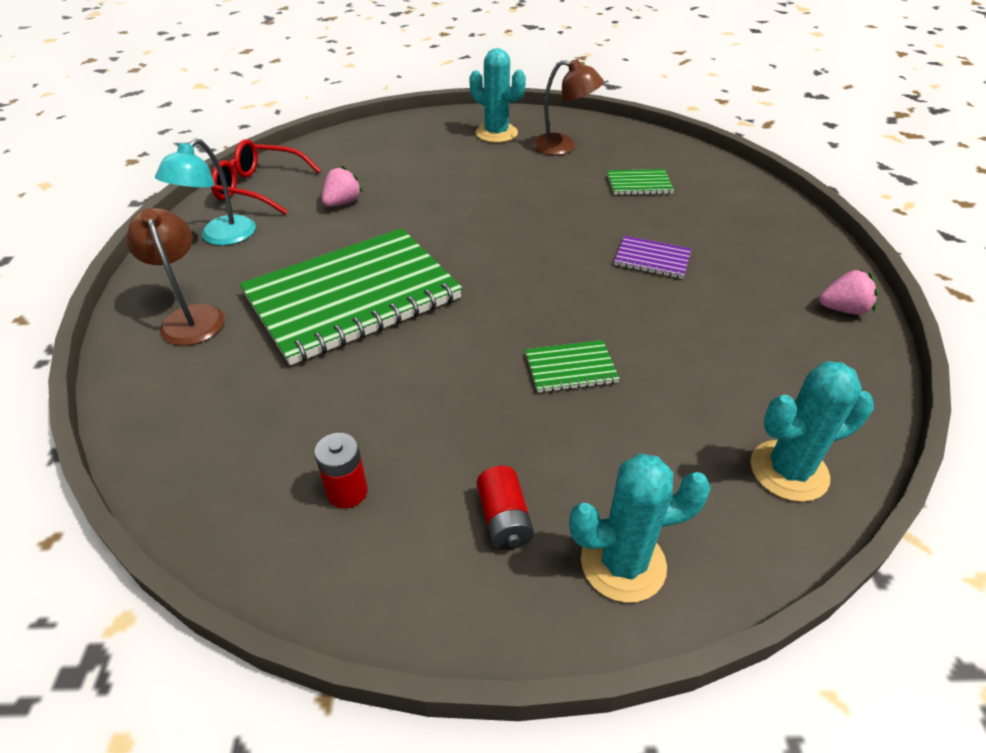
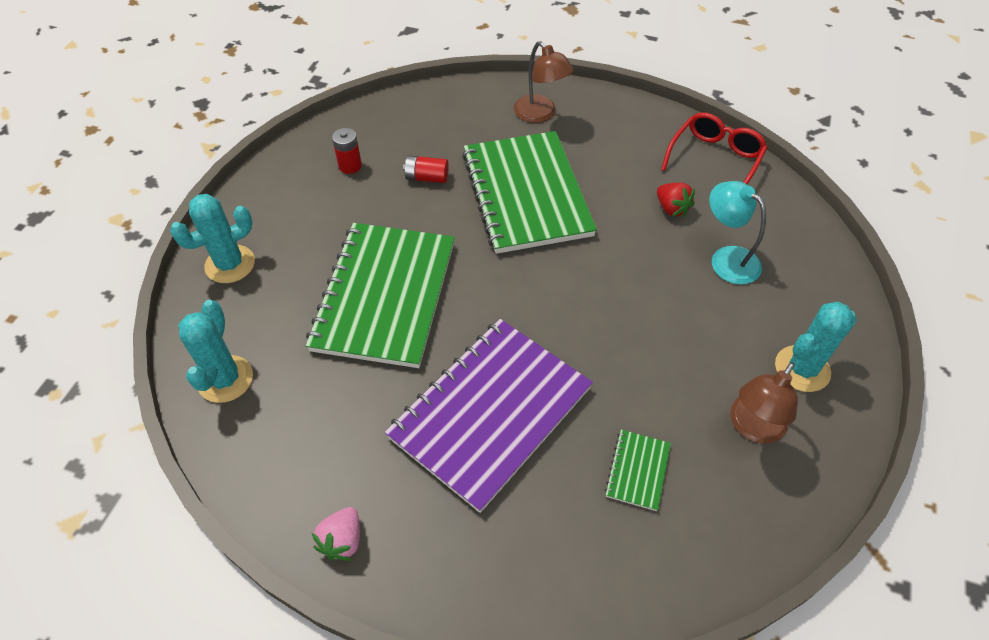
camera: 110 degrees right, 10 degrees up
brown lamp [126,208,224,346] -> brown lamp turned 60 degrees clockwise [514,41,574,123]
turquoise lamp [155,138,256,245] -> turquoise lamp moved to [709,181,766,284]
pink strawberry [322,165,363,207] -> red strawberry [657,183,695,217]
red battery [477,466,534,550] -> red battery moved to [403,156,449,183]
green notebook [525,340,620,393] -> green notebook [306,223,455,368], size x2.48
turquoise cactus [569,453,711,603] -> turquoise cactus turned 45 degrees clockwise [170,194,255,283]
purple notebook [614,236,691,279] -> purple notebook [385,319,593,513], size x2.48

